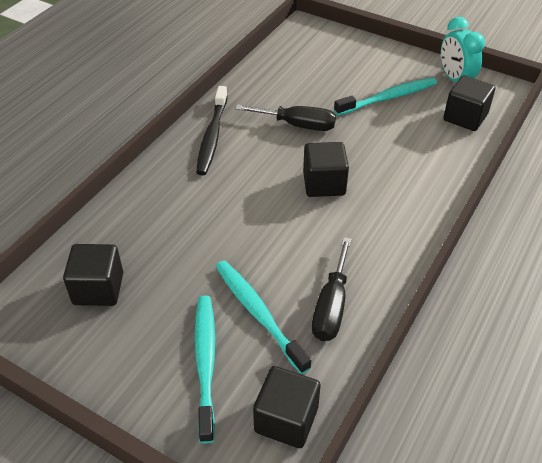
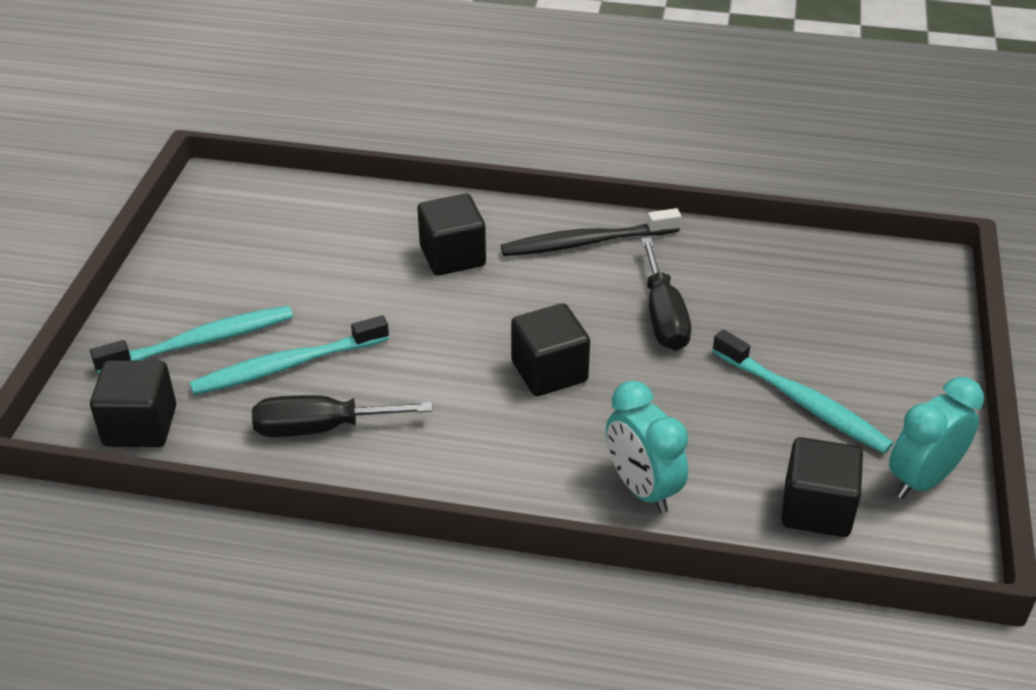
camera: 70 degrees right, 5 degrees down
black cube [63,244,123,306] -> black cube moved to [418,194,486,276]
turquoise toothbrush [216,260,311,374] -> turquoise toothbrush turned 150 degrees counterclockwise [190,315,389,395]
none -> turquoise clock [606,381,688,514]

